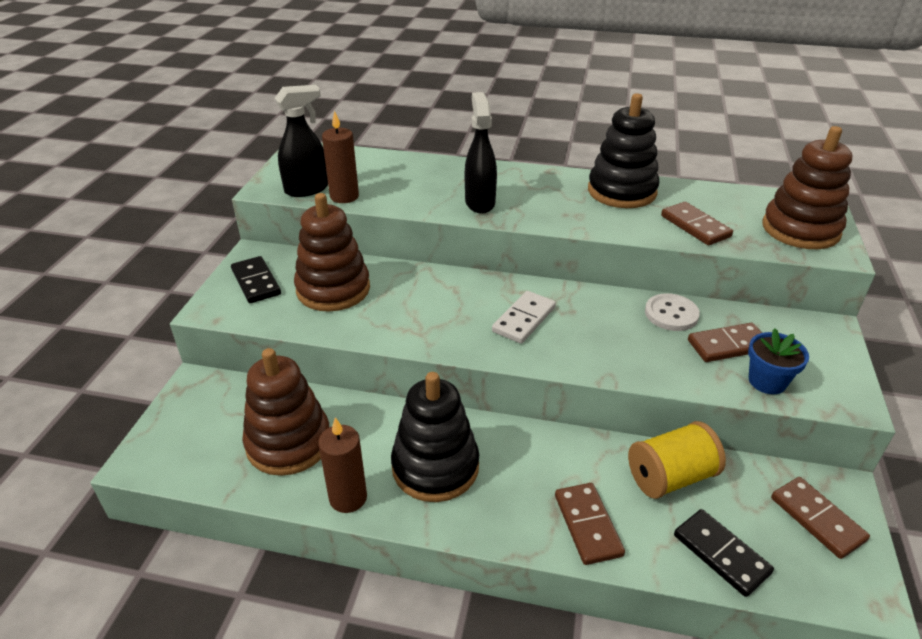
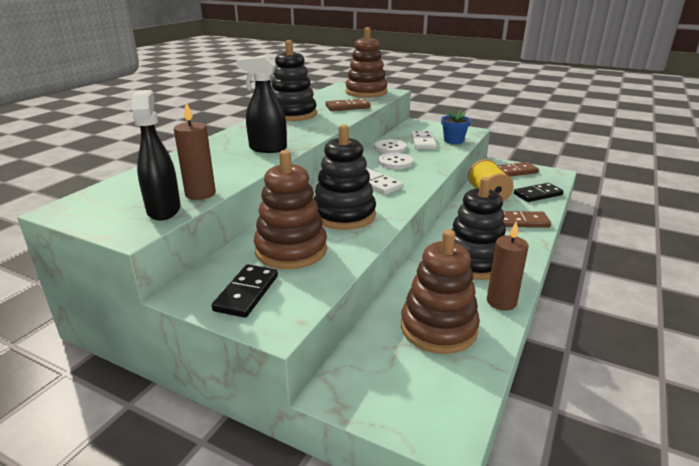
camera: 75 degrees left, 10 degrees down
black domino [231,256,281,303] -> black domino turned 60 degrees counterclockwise [212,264,278,318]
brown domino [688,323,762,362] -> white domino [411,131,437,149]
none -> black stacking toy [314,124,376,230]
none -> white button [379,153,413,169]

